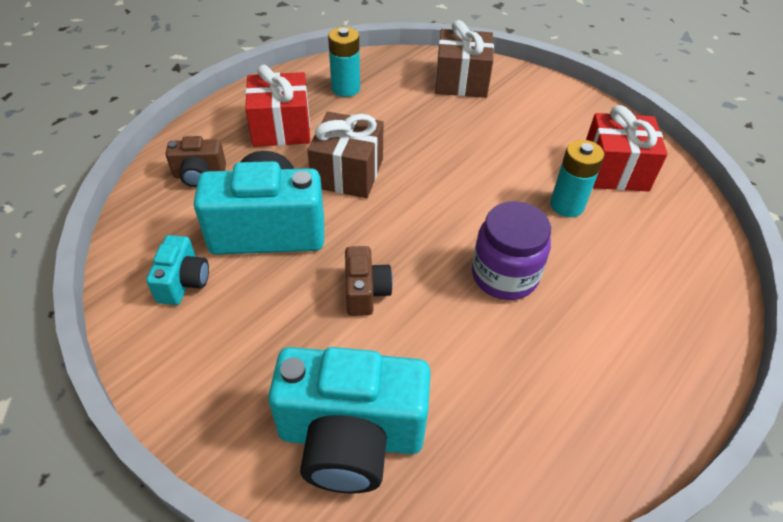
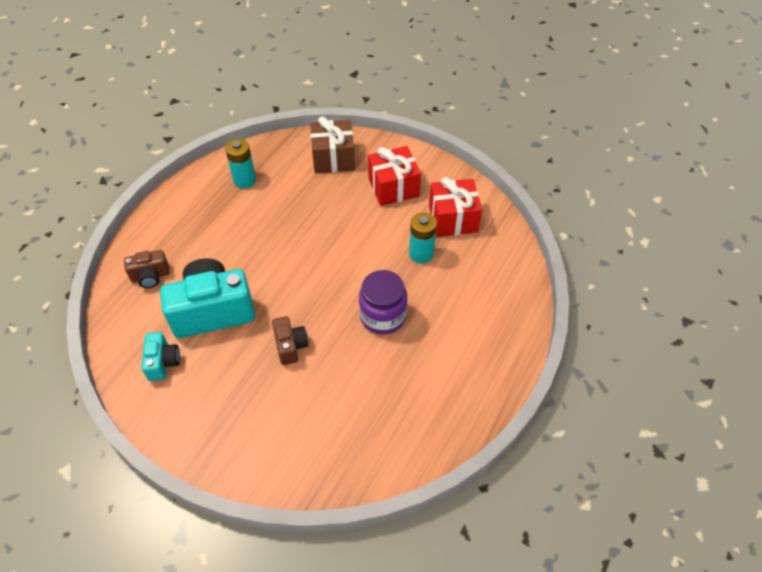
camera: 10 degrees left, 5 degrees up
red gift [245,65,310,147] -> red gift moved to [368,146,421,206]
turquoise camera [268,347,431,494] -> none
brown gift [307,112,383,198] -> none

